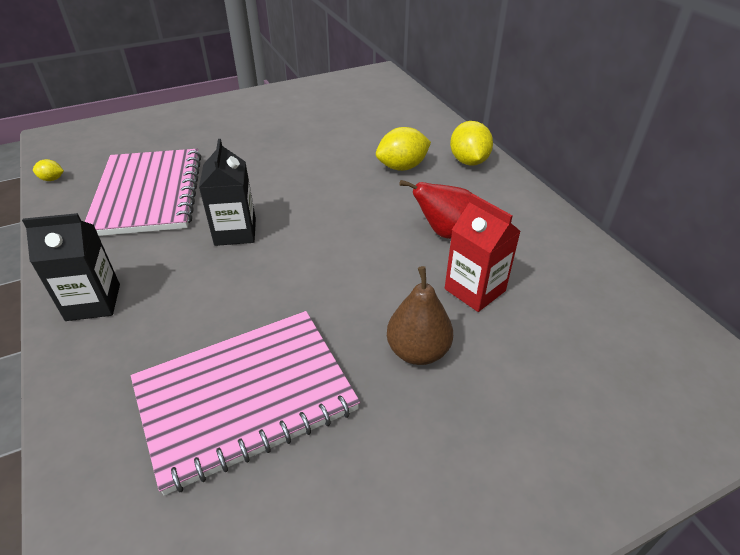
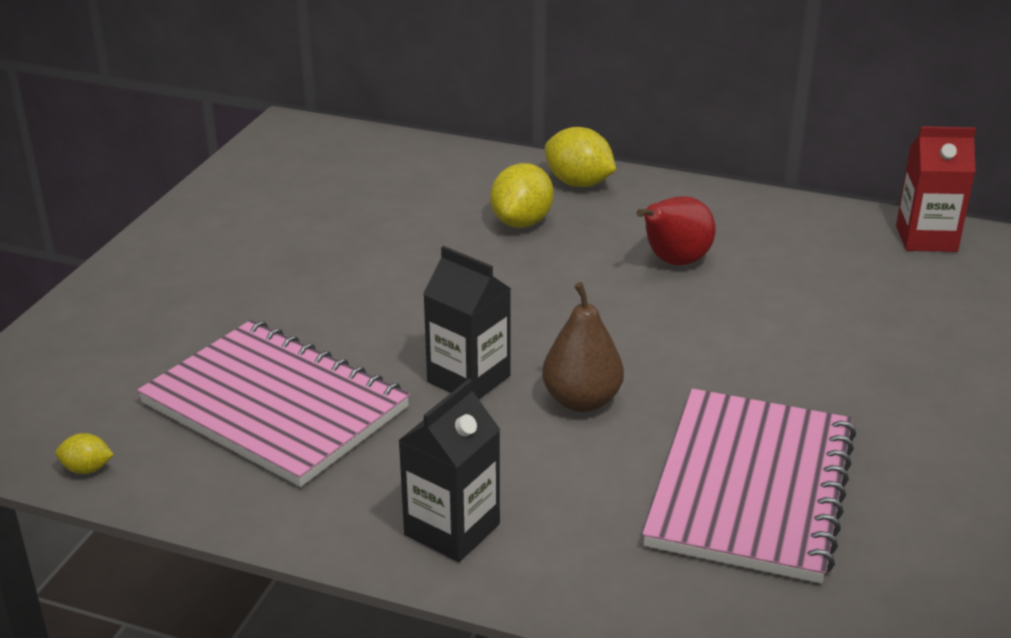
camera: 45 degrees left, 10 degrees down
yellow lemon [33,159,64,181] -> yellow lemon turned 45 degrees clockwise [55,433,114,474]
brown pear [387,266,453,365] -> brown pear moved to [542,282,624,412]
red carton [445,194,521,312] -> red carton moved to [896,126,976,252]

